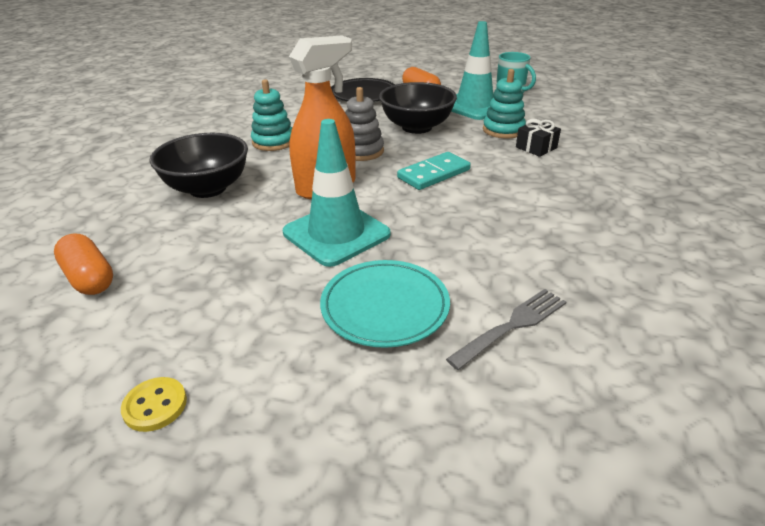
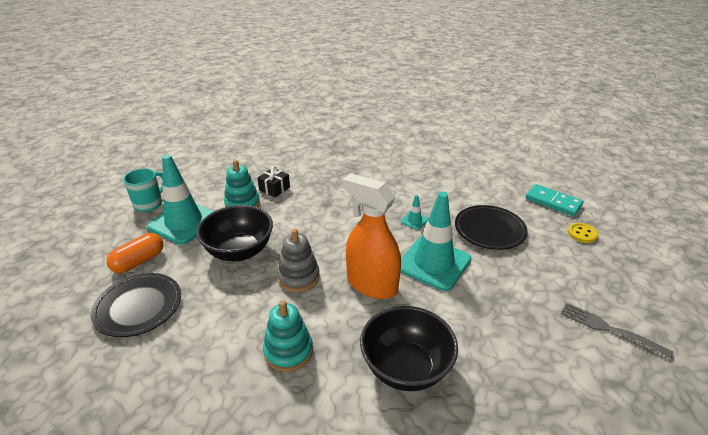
camera: 105 degrees left, 0 degrees up
orange capsule [54,234,113,295] -> none
yellow button [121,377,187,432] -> yellow button moved to [568,223,599,243]
turquoise plate [320,260,450,348] -> black plate [455,205,528,250]
turquoise domino [397,152,471,190] -> turquoise domino moved to [525,184,584,216]
grey fork [446,289,566,370] -> grey fork moved to [561,303,673,360]
none -> turquoise traffic cone [401,195,428,230]

